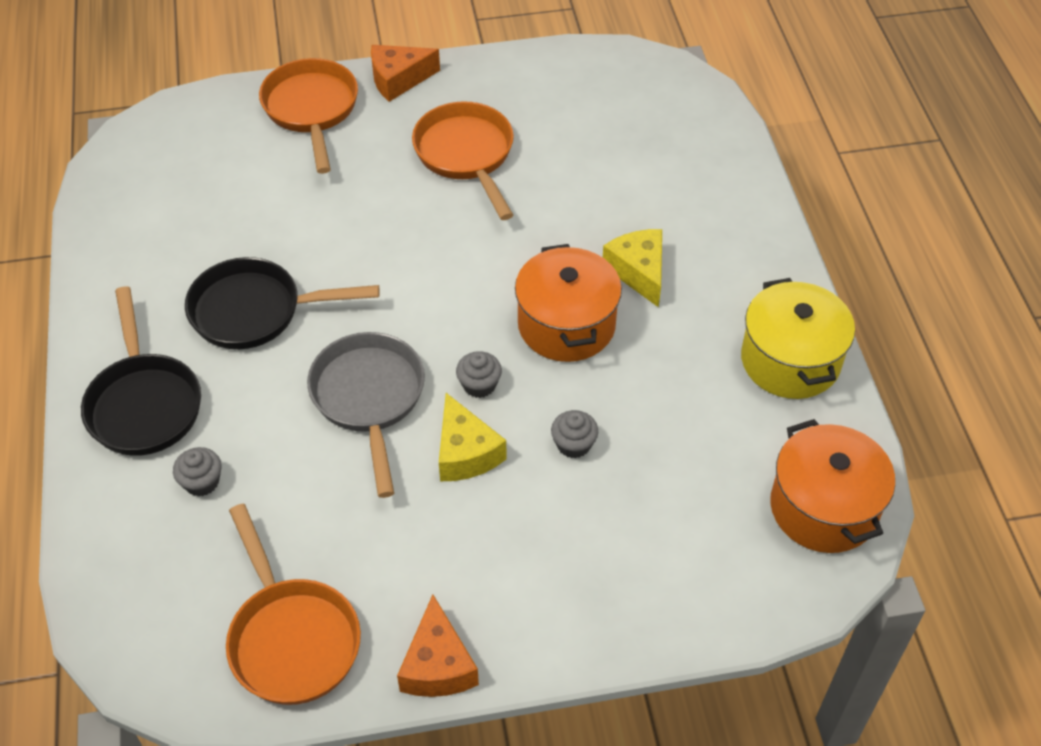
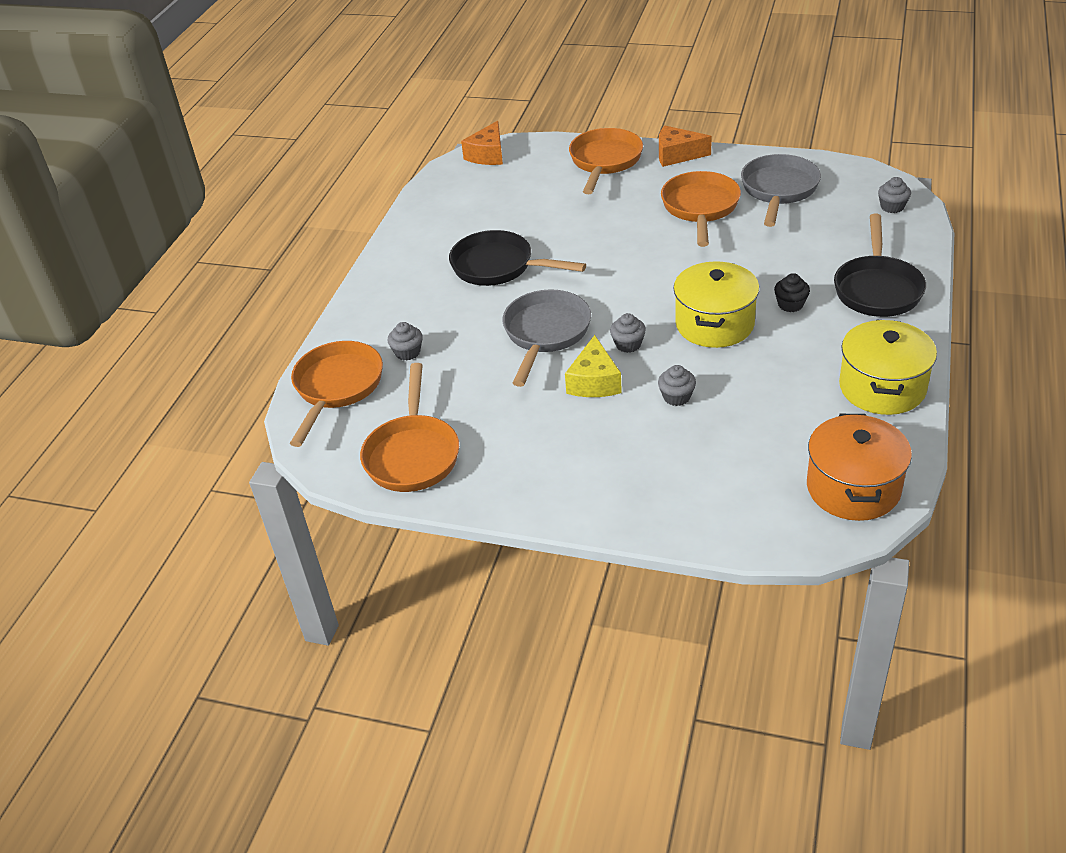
camera: 30 degrees right, 10 degrees down
black pan [81,286,201,456] -> black pan moved to [834,214,926,317]
orange cheese [397,595,479,697] -> orange cheese moved to [461,121,503,165]
orange pot [515,244,622,362] -> yellow pot [673,261,759,348]
yellow cheese [603,229,662,307] -> black cupcake [774,273,810,312]
none -> orange pan [290,341,383,447]
none -> grey pan [741,154,821,227]
none -> grey cupcake [878,177,911,213]

